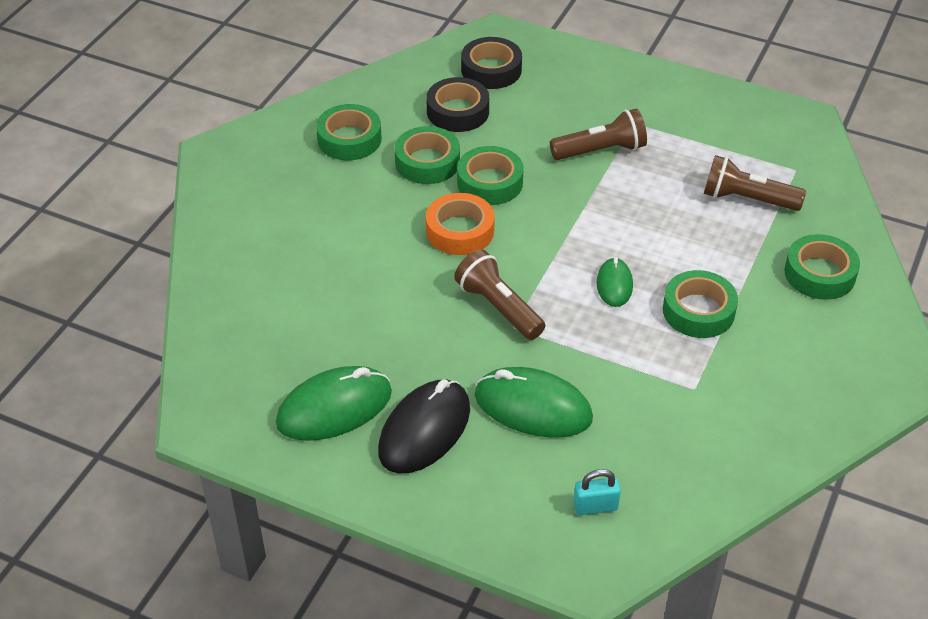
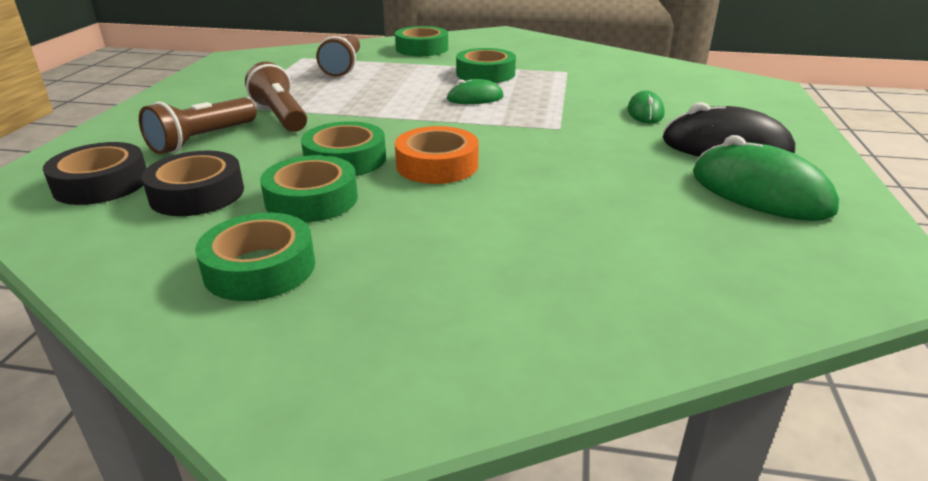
camera: 105 degrees left, 15 degrees down
brown flashlight [454,249,545,340] -> brown flashlight moved to [139,97,256,154]
green mouse [475,367,593,438] -> green mouse [627,90,665,123], size x0.55
turquoise padlock [573,469,621,515] -> none

